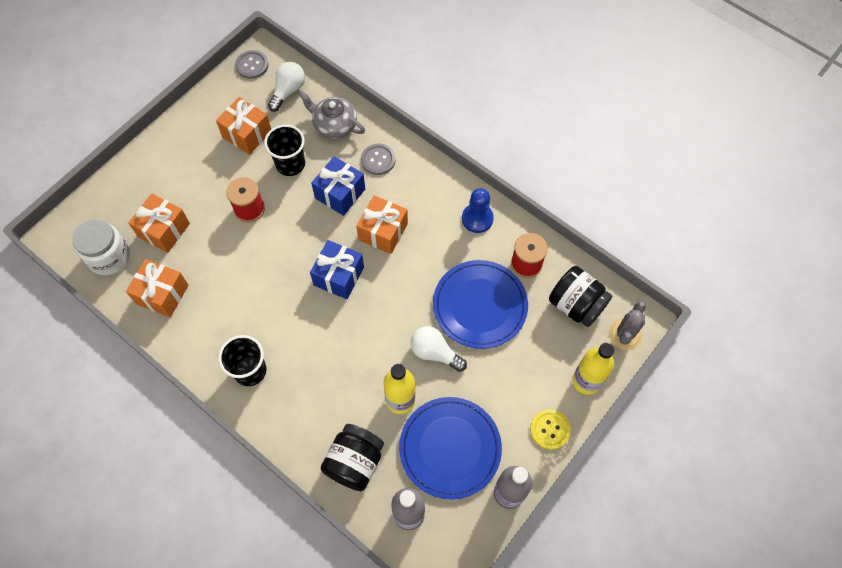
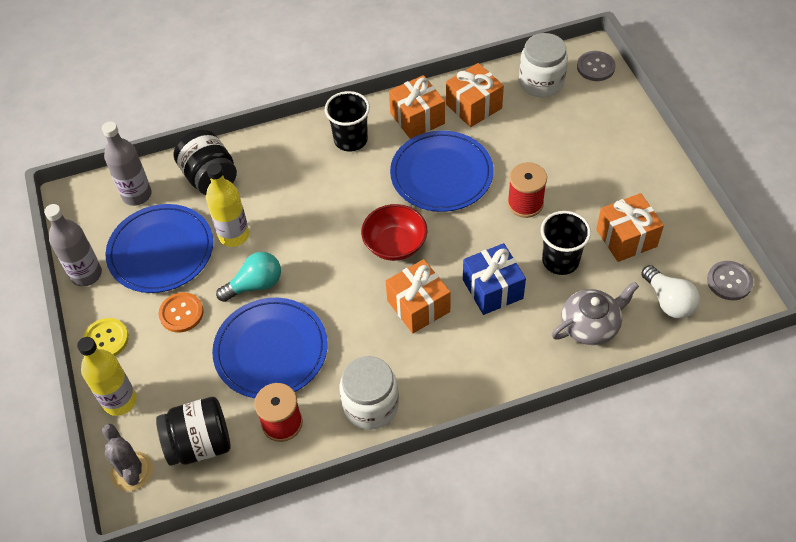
camera: 125 degrees right, 10 degrees down
orange gift [128,193,190,253] -> orange gift moved to [389,75,445,139]
blue gift [310,240,364,299] -> red bowl [361,204,427,261]
grey button [361,144,395,175] -> grey button moved to [577,51,616,81]
white light bulb [410,326,467,372] -> turquoise light bulb [216,252,281,302]
blue pawn [462,188,494,233] -> white jar [339,356,399,430]
none -> orange button [158,292,204,333]
none -> blue plate [390,131,494,212]

